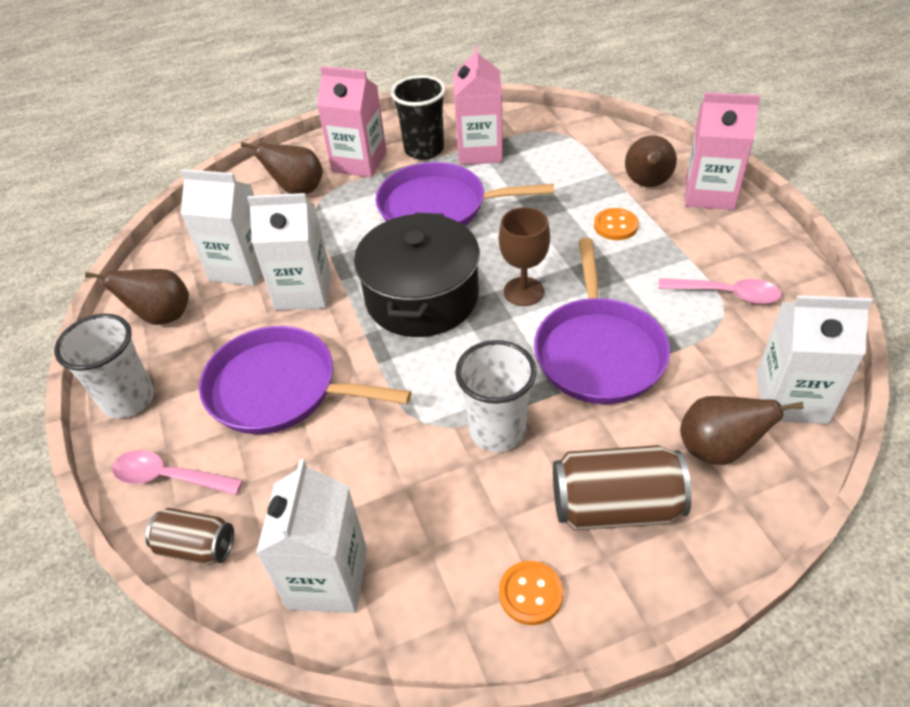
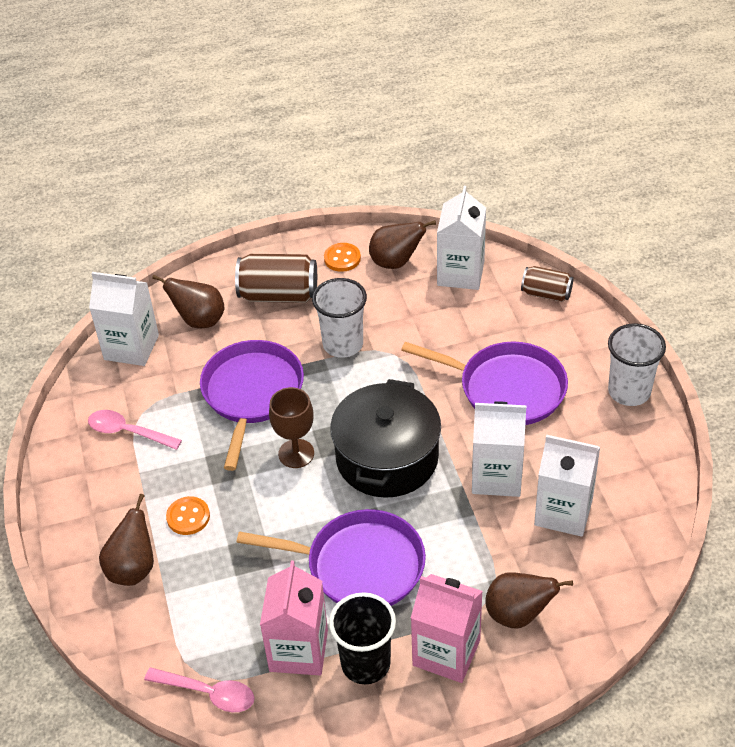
camera: 175 degrees left, 0 degrees up
brown pear [85,269,189,325] -> brown pear moved to [369,220,436,269]
pink spoon [112,450,243,495] -> pink spoon moved to [144,667,254,712]
pink carton [685,92,760,210] -> none

